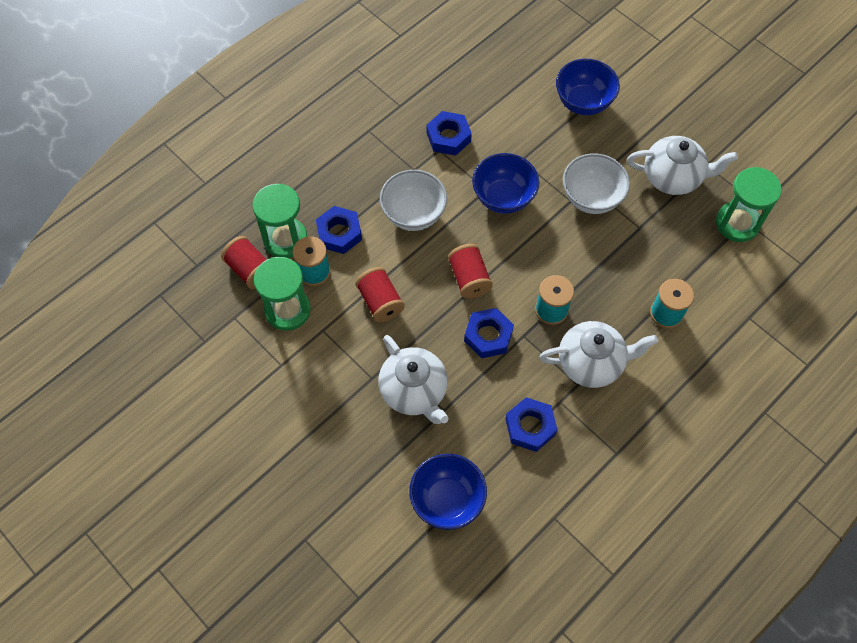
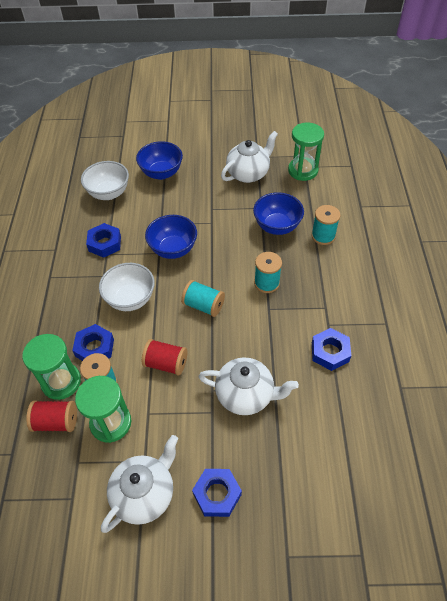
camera: 45 degrees left, 10 degrees down
blue bowl [409,454,487,530] -> blue bowl moved to [253,192,304,235]
red spool [448,244,493,298] -> turquoise spool [181,280,225,317]
blue nut [464,308,514,358] -> blue nut moved to [192,469,242,517]
white teapot [539,321,658,388] -> white teapot moved to [101,435,178,533]
white bowl [563,154,630,214] -> white bowl moved to [81,161,129,200]

